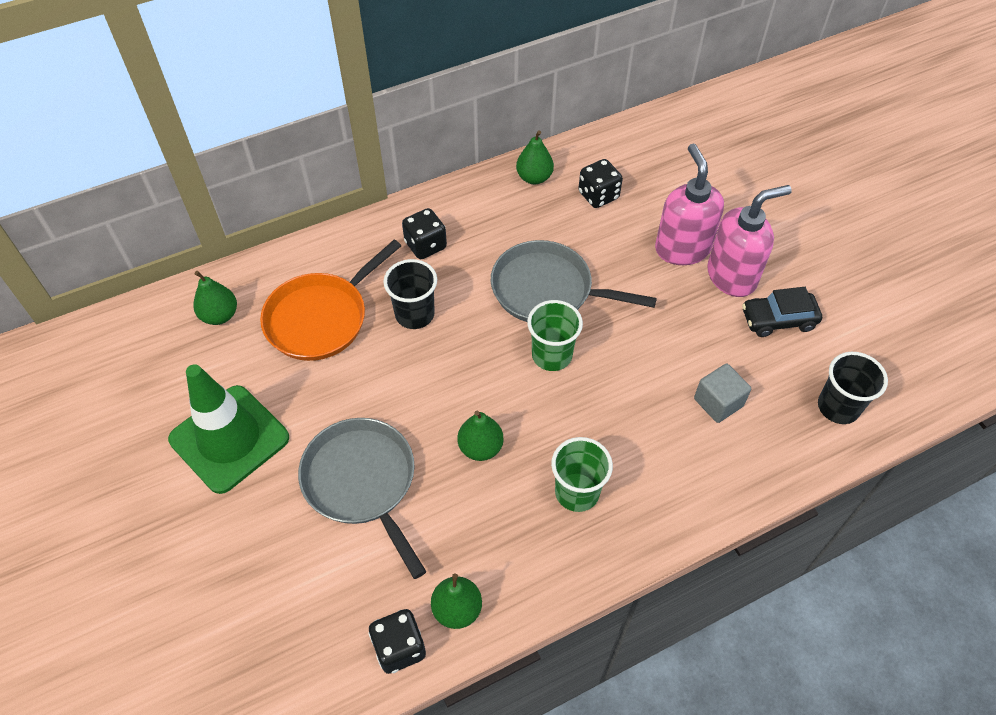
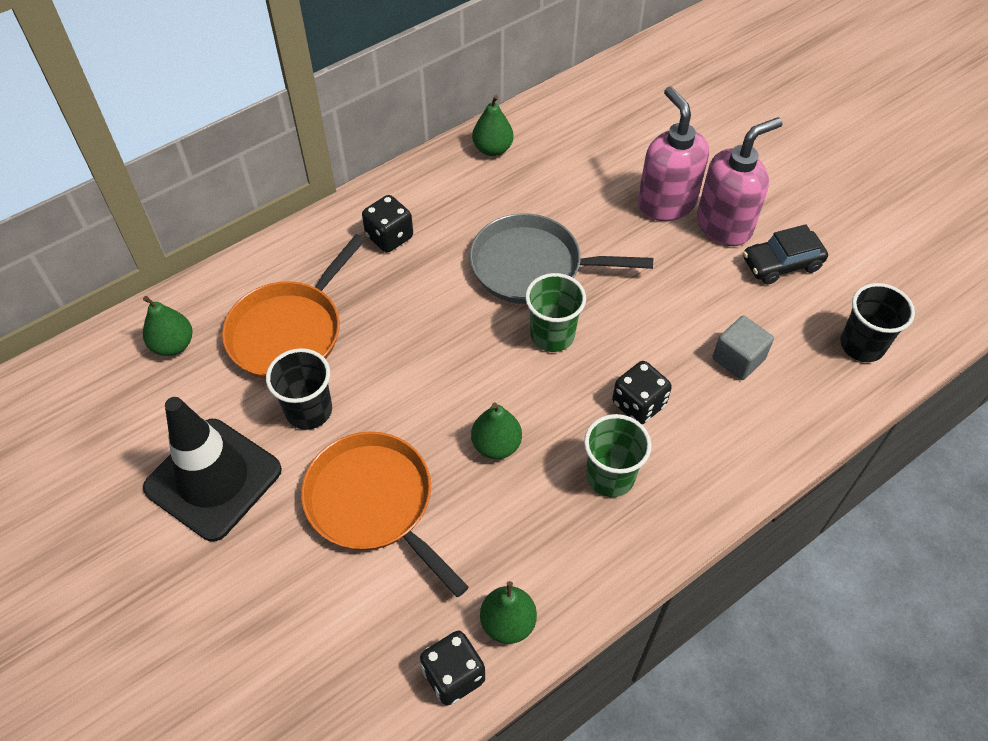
camera: 10 degrees left, 0 degrees up
green traffic cone [168,364,289,494] -> black traffic cone [143,397,282,542]
grey pan [298,418,427,579] -> orange pan [301,432,469,597]
black cup [384,259,437,329] -> black cup moved to [266,348,332,430]
black dice [578,159,623,208] -> black dice moved to [612,361,672,424]

